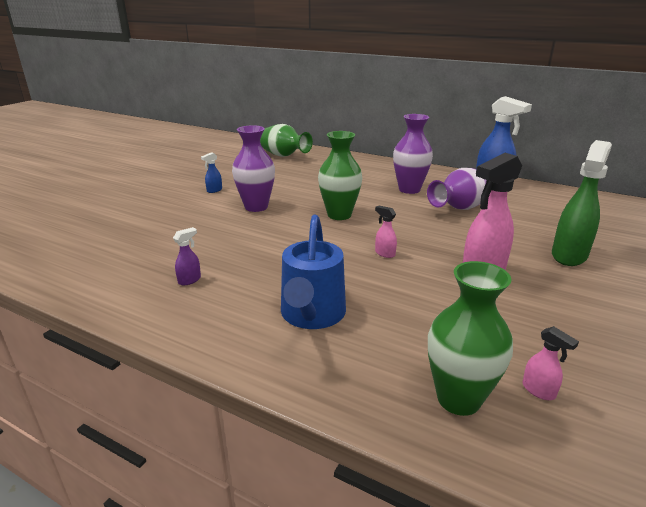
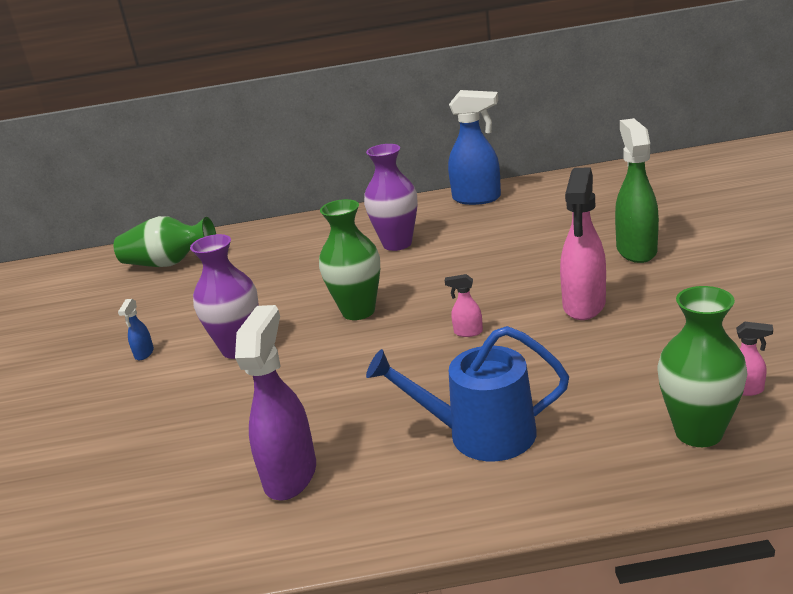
camera: 30 degrees left, 0 degrees up
purple spray bottle [173,227,201,285] -> purple spray bottle [235,305,316,501], size x2.25
blue watering can [281,215,346,329] -> blue watering can turned 120 degrees clockwise [366,326,569,461]
purple vase [427,168,487,210] -> none

